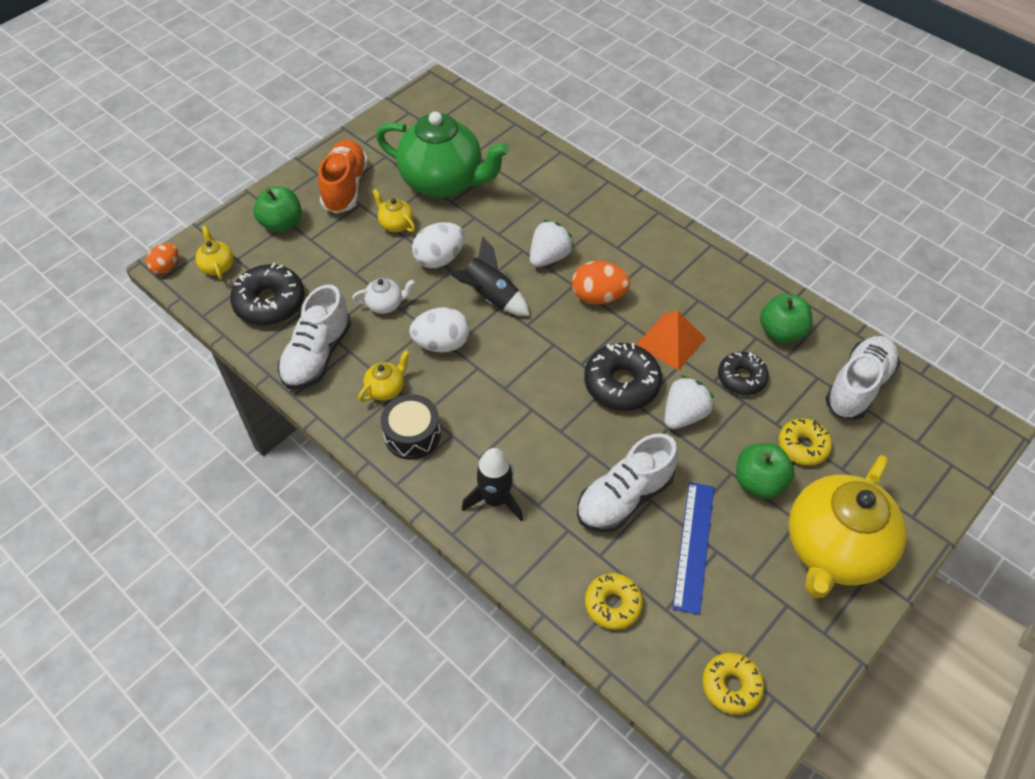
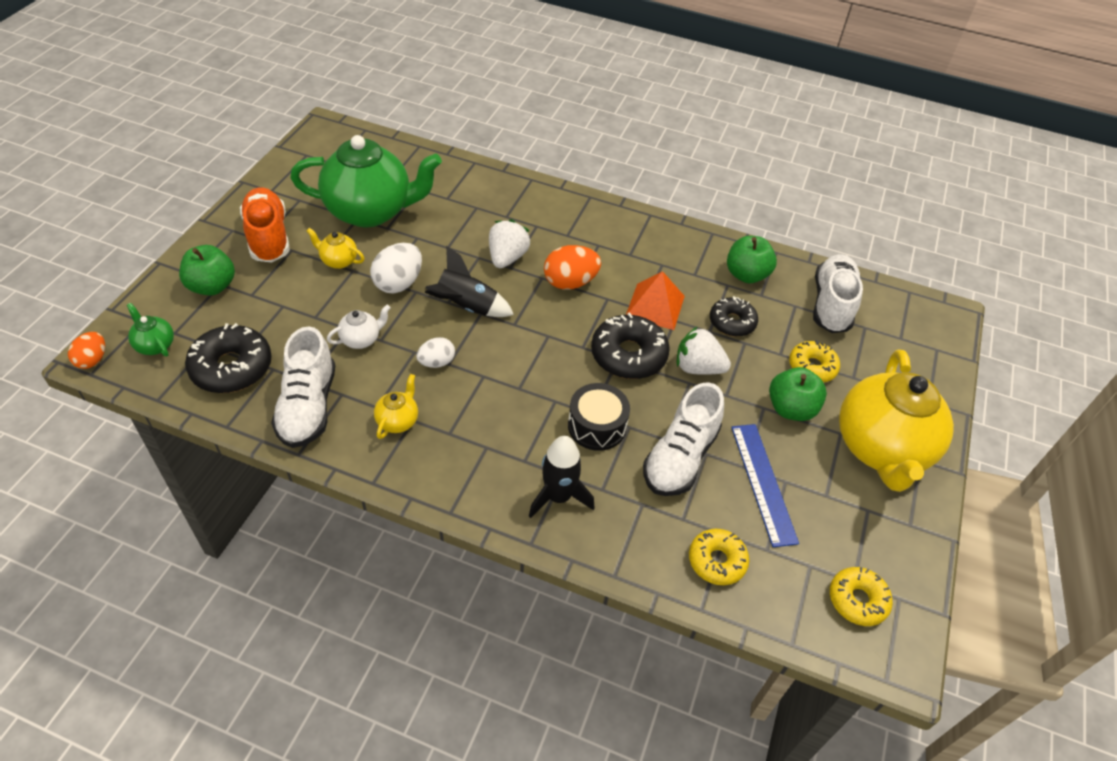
camera: 25 degrees left, 5 degrees down
yellow teapot [195,226,234,280] -> green teapot [127,303,174,357]
black drum [381,394,441,460] -> black drum moved to [568,383,630,451]
white egg [409,307,470,352] -> white egg [416,337,455,368], size x0.63
white strawberry [665,375,714,429] -> white strawberry turned 90 degrees counterclockwise [677,326,731,375]

